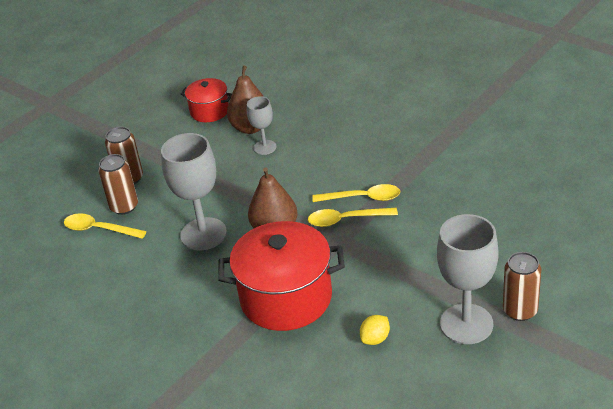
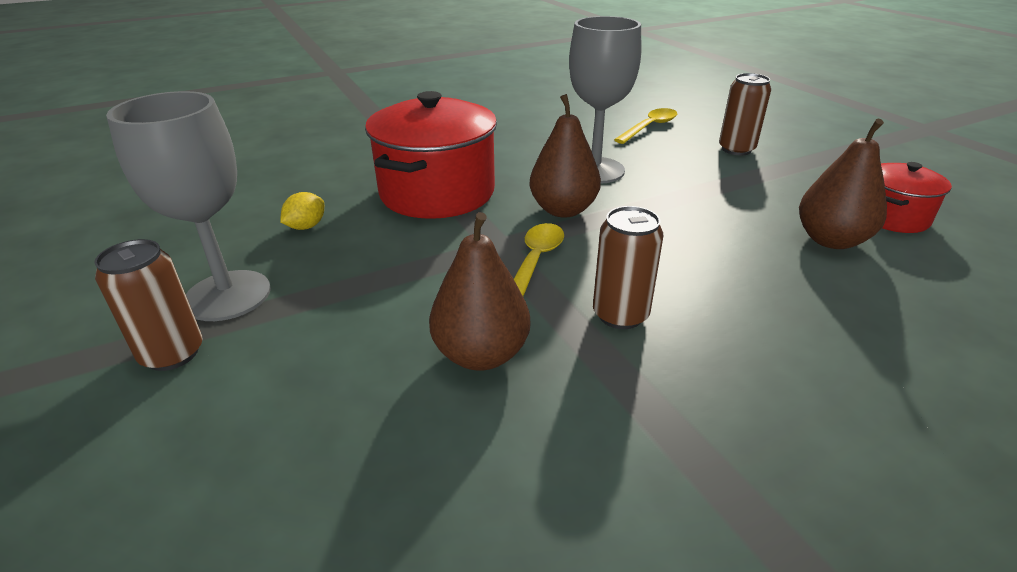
camera: 110 degrees right, 5 degrees down
brown can [98,154,138,215] -> brown can moved to [593,206,664,329]
grey goblet [247,96,277,155] -> none
yellow spoon [312,184,401,202] -> none
yellow lemon [360,315,390,345] -> yellow lemon turned 60 degrees clockwise [280,192,324,230]
none -> brown pear [429,212,530,371]

